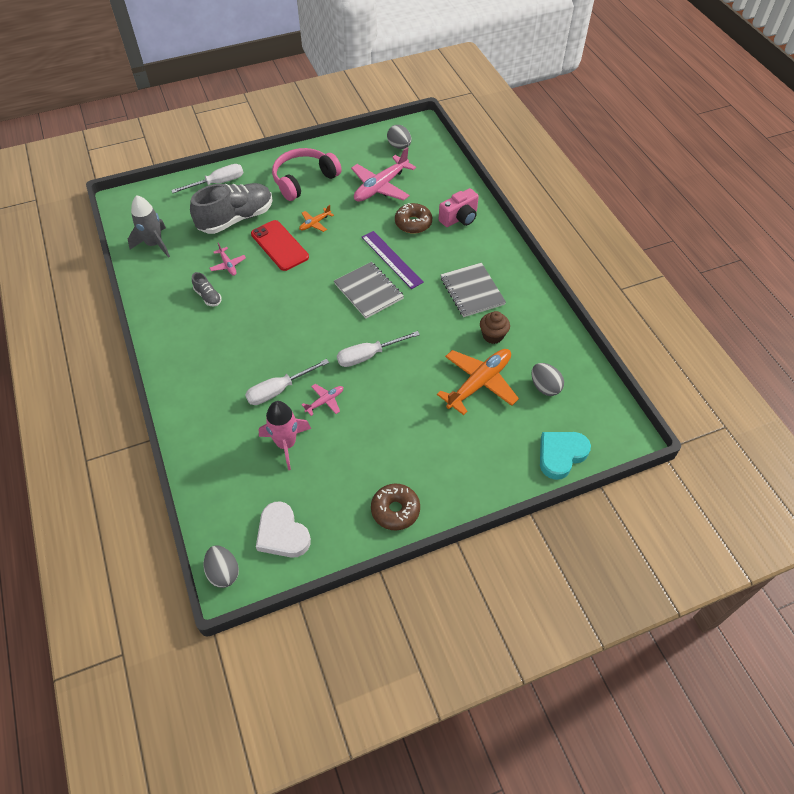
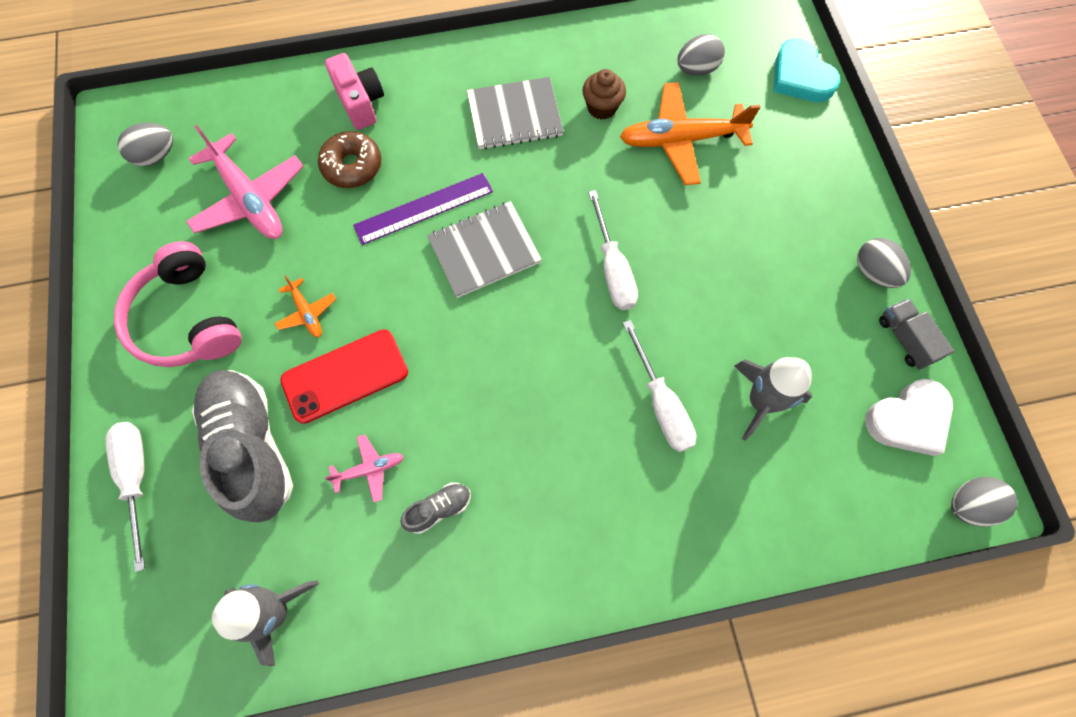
camera: 80 degrees left, 15 degrees up
pink rocket [258,401,311,470] -> grey rocket [734,357,812,441]
pink plane [301,384,343,416] -> none
brown donut [371,483,420,530] -> grey egg [857,238,911,288]
orange plane [437,349,519,415] -> orange plane turned 60 degrees counterclockwise [620,82,761,185]
none -> grey truck [879,298,954,370]

